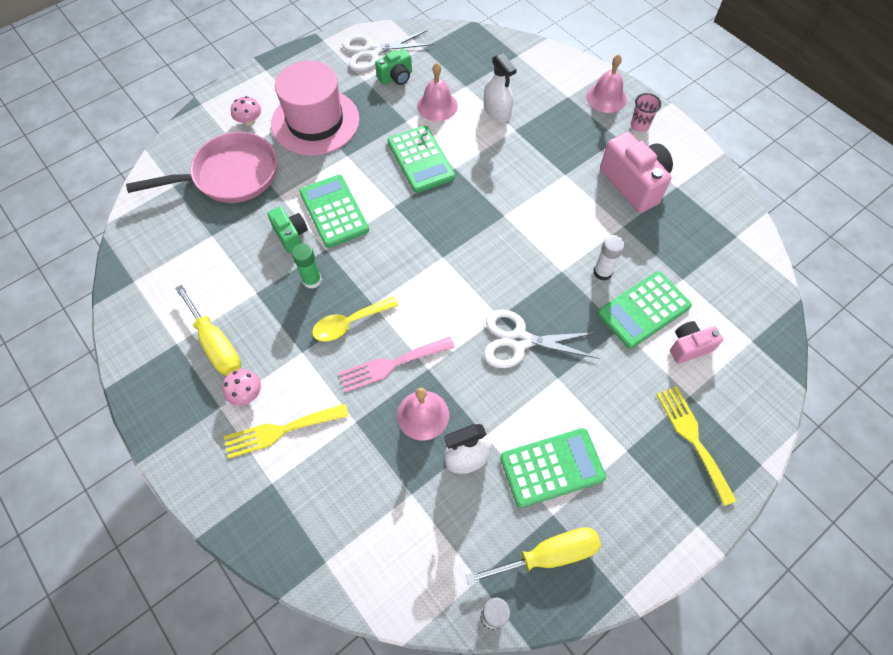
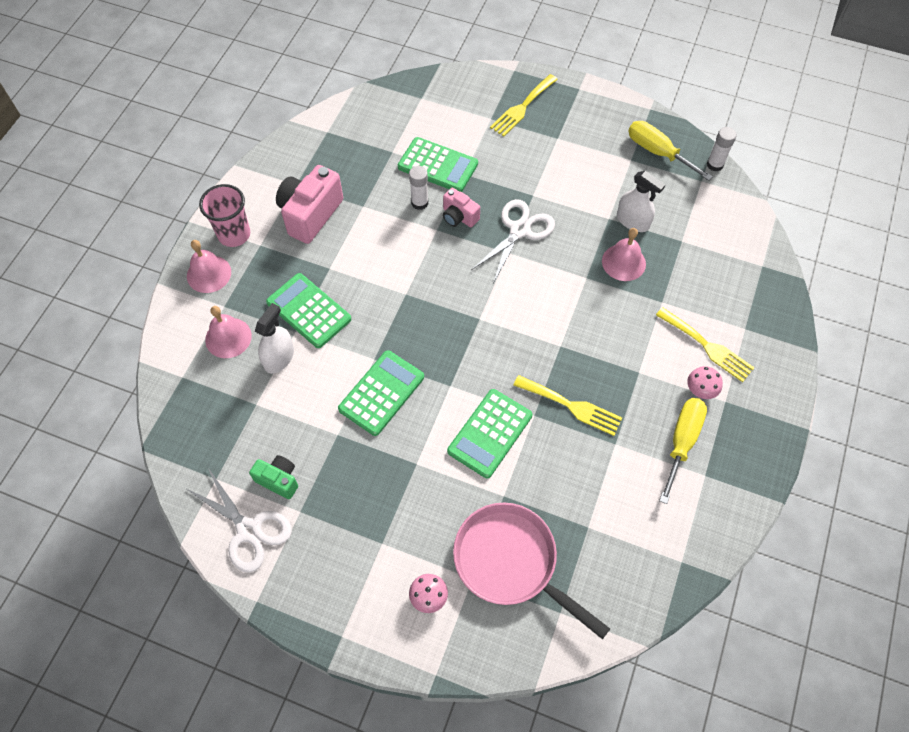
camera: 120 degrees left, 0 degrees up
green camera [267,207,308,253] -> none
pink hat [271,61,360,156] -> none
green glue stick [292,243,322,289] -> yellow fork [513,375,622,436]
yellow spoon [312,296,399,342] -> none
pink fork [338,337,455,393] -> none
pink bell [417,63,458,121] -> pink bell moved to [205,306,252,358]
white scissors [484,310,599,368] -> white scissors turned 120 degrees counterclockwise [471,199,555,283]
green calculator [500,428,606,508] -> green calculator moved to [266,273,351,348]
pink cup [631,93,661,132] -> pink cup [199,184,250,247], size x1.64
pink camera [670,321,723,364] -> pink camera moved to [443,188,480,227]

